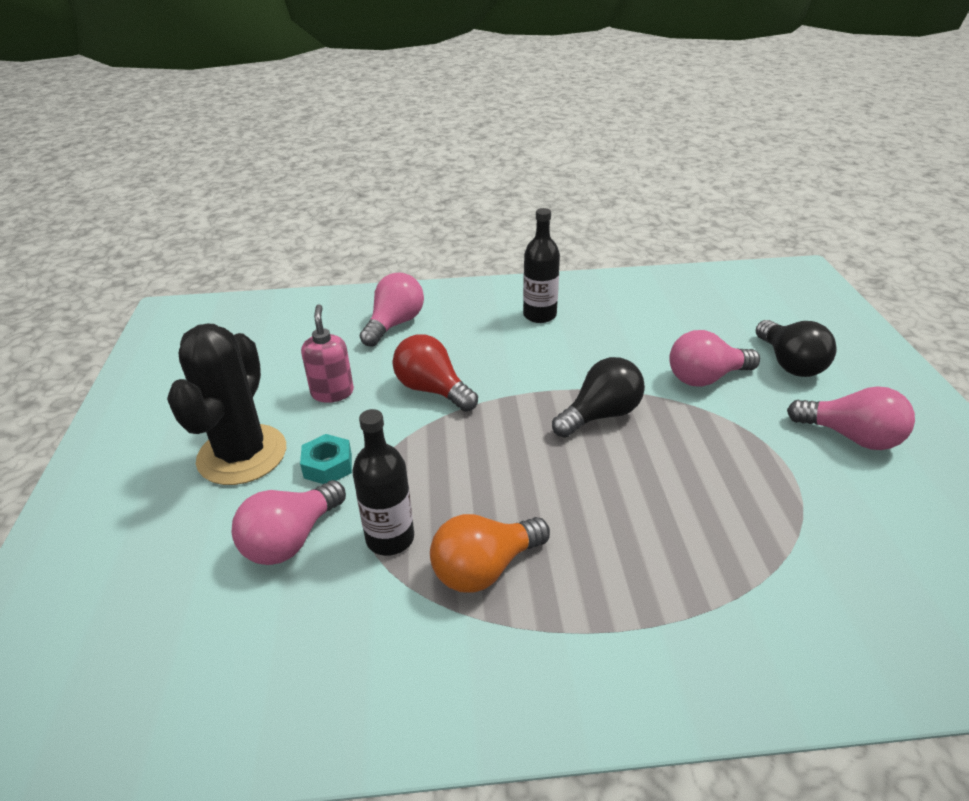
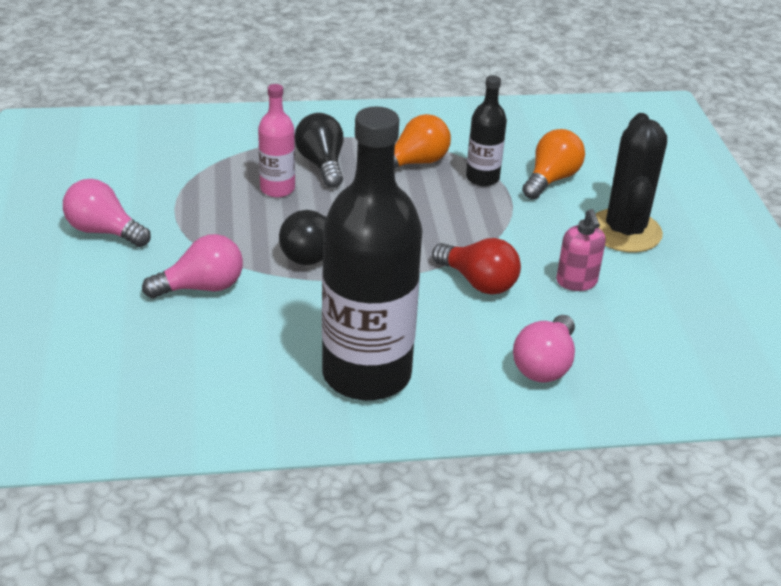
camera: 175 degrees right, 0 degrees up
pink light bulb [232,480,346,565] -> orange light bulb [522,129,585,199]
turquoise nut [300,434,352,484] -> none
black bottle [523,208,560,323] -> black bottle [322,106,422,401], size x2.12
black light bulb [756,320,837,377] -> black light bulb moved to [295,113,344,188]
none -> pink bottle [258,84,295,198]

